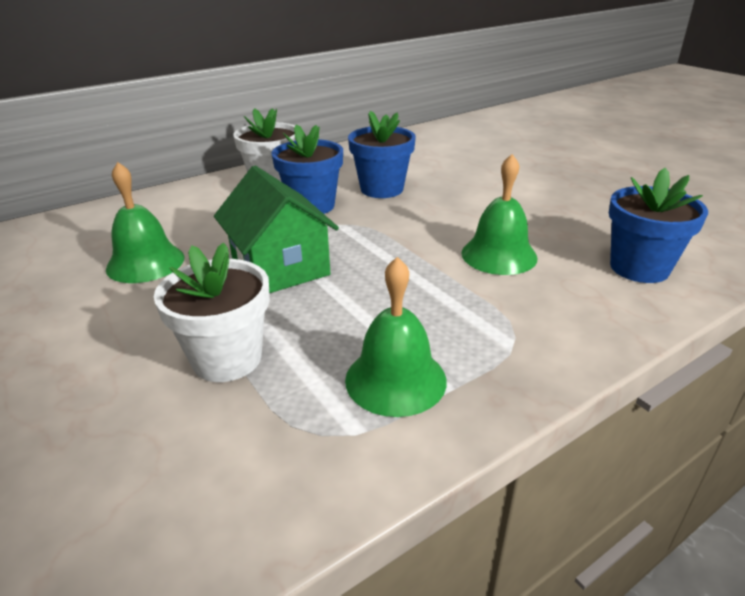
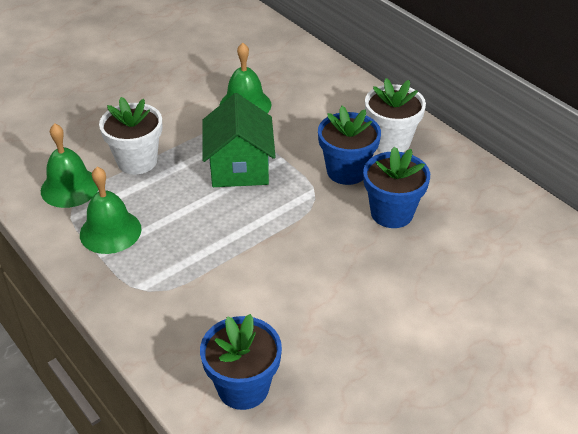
camera: 85 degrees right, 10 degrees up
green house [214,166,339,293] -> green house turned 60 degrees counterclockwise [202,93,276,187]
green bell [461,154,537,275] -> green bell moved to [41,123,98,208]

